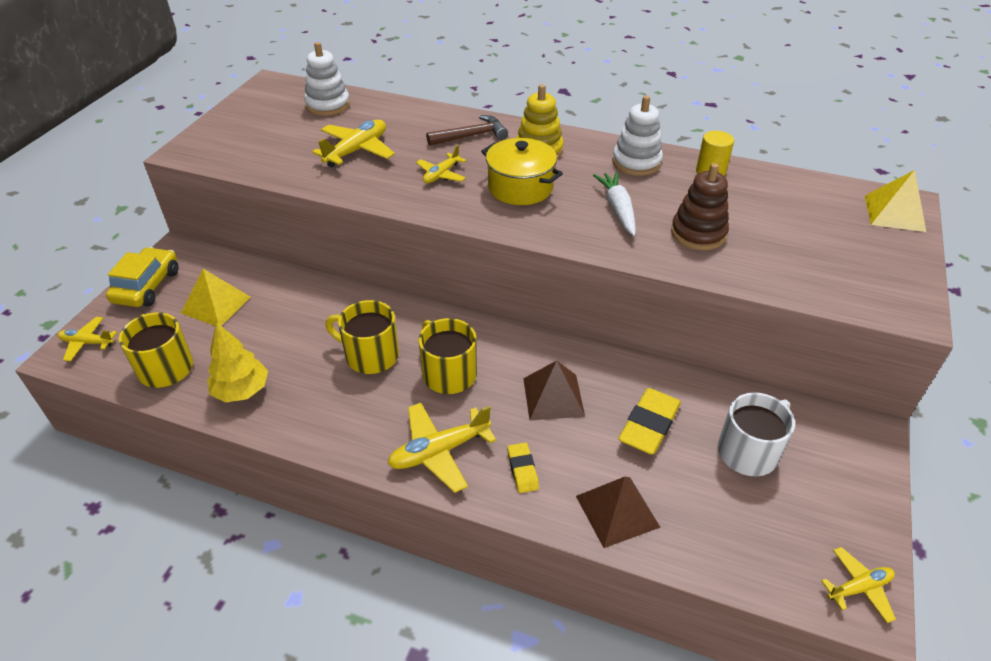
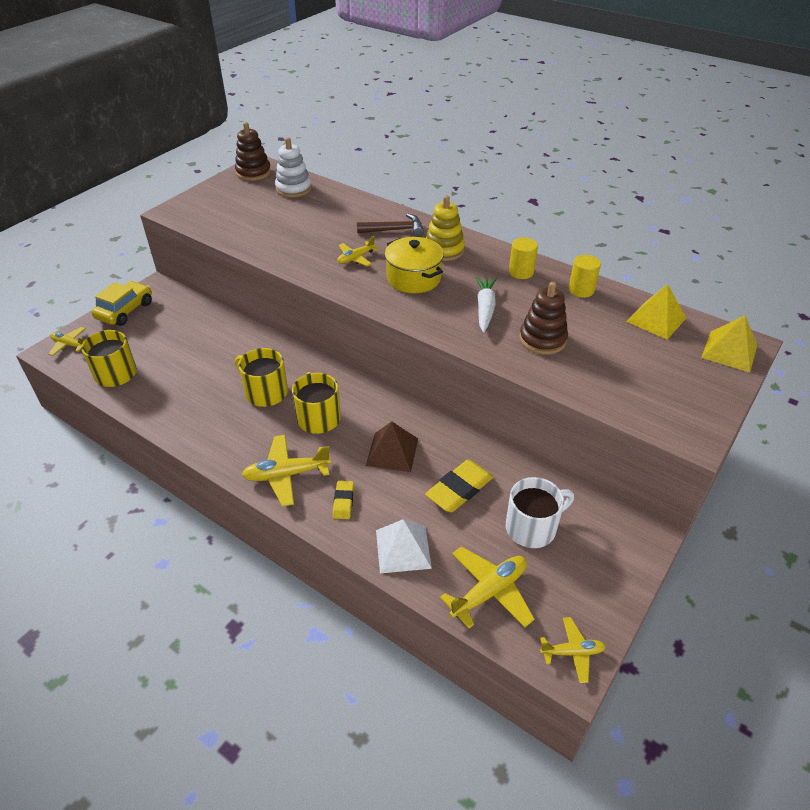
camera: 15 degrees right, 0 degrees up
yellow pyramid [181,269,251,326] -> yellow pyramid moved to [626,284,686,340]
yellow tree [207,322,268,403] -> none
yellow plane [312,120,395,167] -> yellow plane moved to [440,546,535,628]
brown pyramid [576,477,661,548] -> white pyramid [376,519,432,573]
white stacking toy [612,96,663,176] -> yellow cylinder [509,237,538,279]
none -> brown stacking toy [235,122,271,181]

